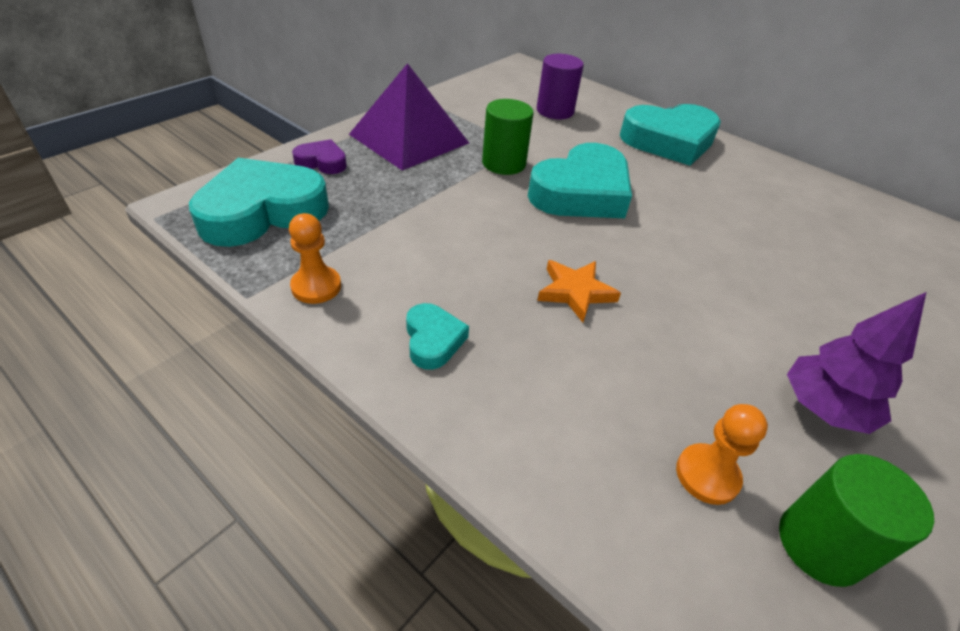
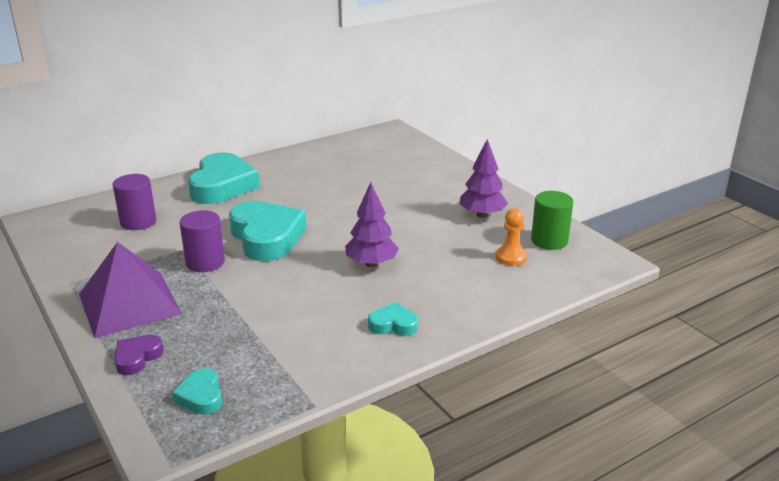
camera: 70 degrees left, 15 degrees down
turquoise heart [189,158,329,247] -> turquoise heart [172,368,222,415], size x0.48
orange pawn [289,213,341,304] -> none
green cylinder [482,99,533,175] -> purple cylinder [180,210,225,272]
orange star [537,260,621,322] -> purple tree [345,182,399,267]

